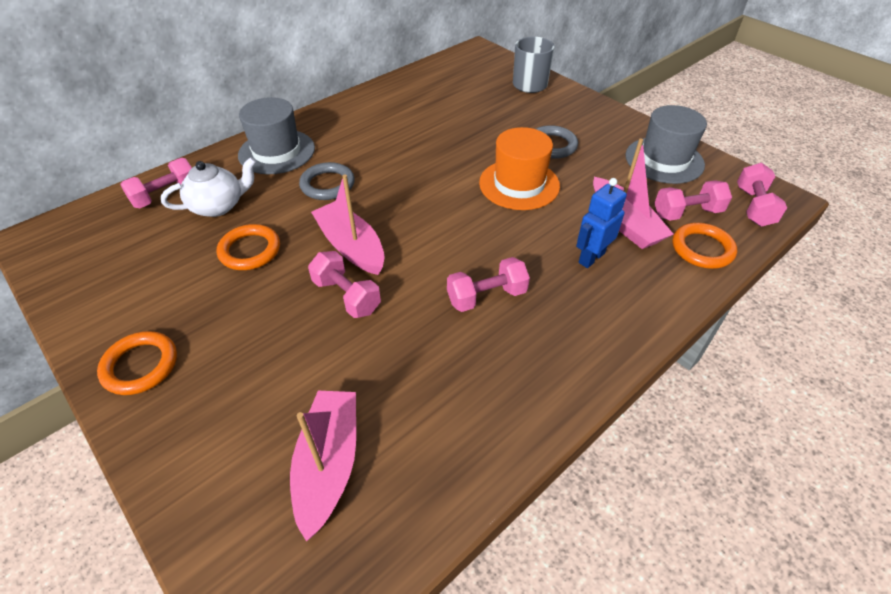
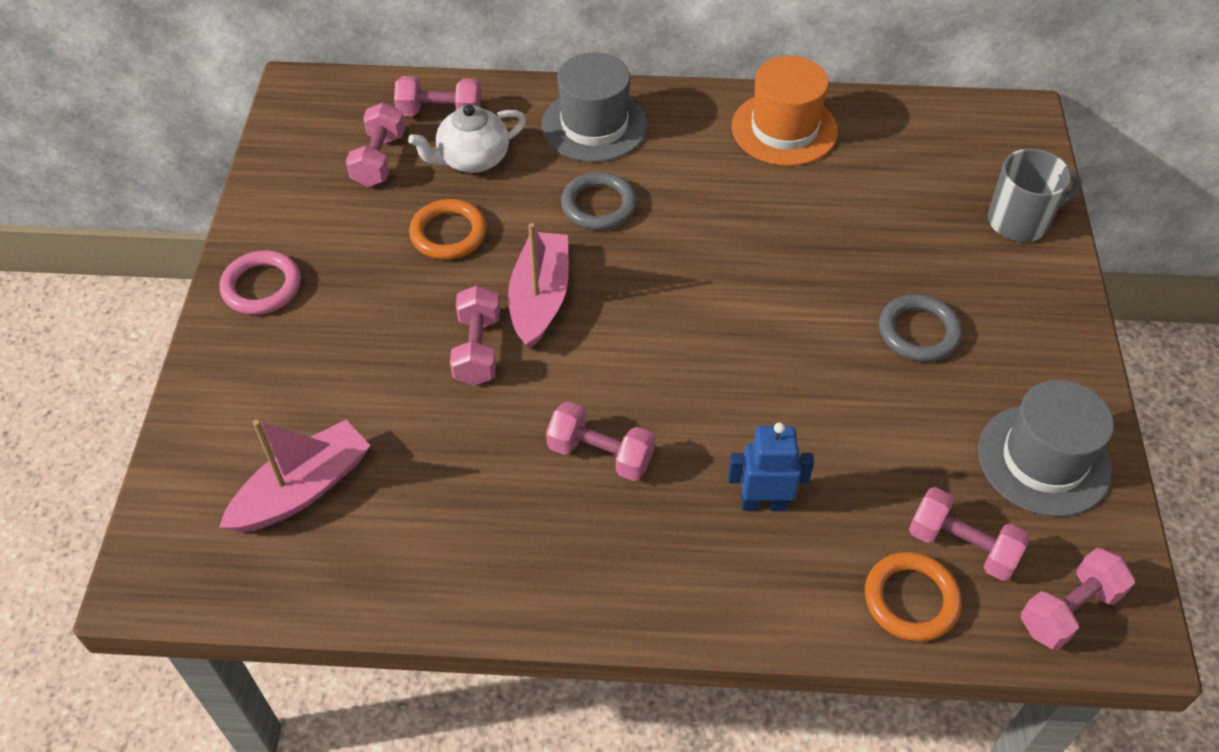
camera: 45 degrees right, 5 degrees up
orange ring [97,331,177,395] -> pink ring [220,250,301,315]
white teapot [161,157,256,217] -> white teapot turned 135 degrees clockwise [408,104,526,173]
orange hat [479,127,560,210] -> orange hat moved to [732,56,838,166]
pink boat [593,139,673,249] -> none
none -> pink dumbbell [346,102,405,187]

